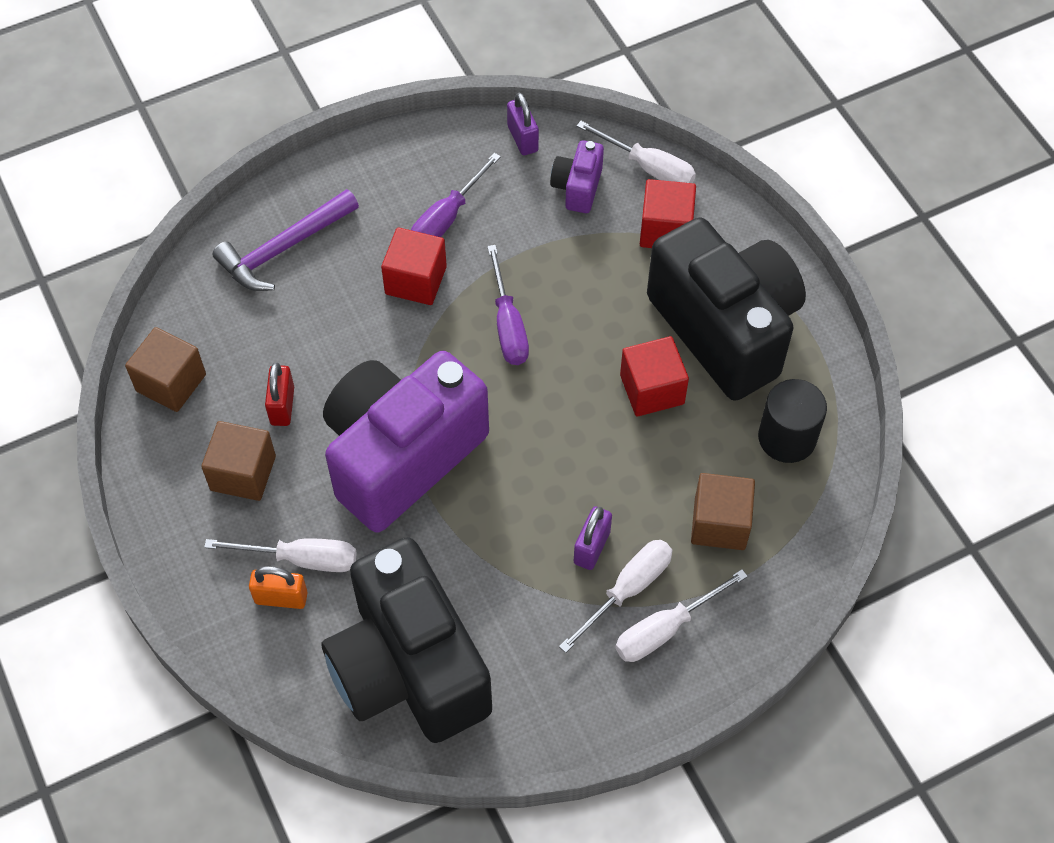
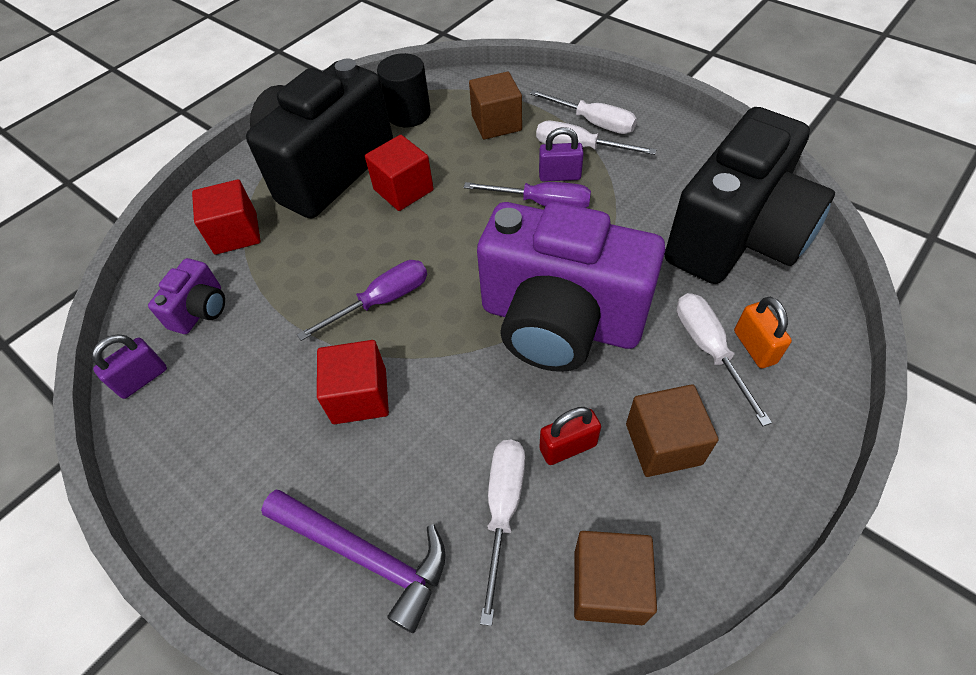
camera: 110 degrees left, 5 degrees down
purple screwdriver [411,153,501,237] -> purple screwdriver moved to [464,182,591,208]
purple camera [550,140,604,213] -> purple camera turned 60 degrees counterclockwise [148,258,225,334]
white screwdriver [577,121,696,183] -> white screwdriver moved to [480,440,525,626]

